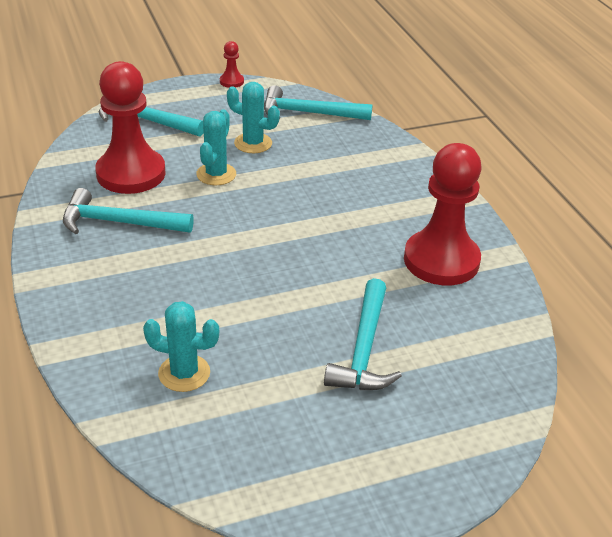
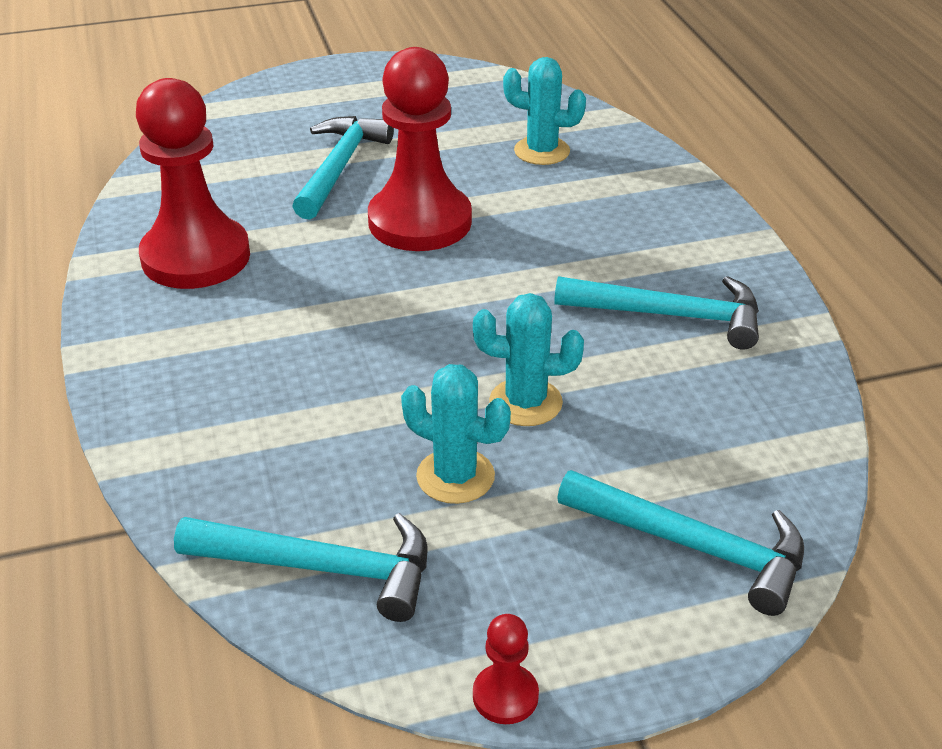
camera: 175 degrees left, 0 degrees up
red pawn [95,61,165,194] -> red pawn moved to [368,47,472,251]
turquoise cactus [196,109,236,185] -> turquoise cactus turned 75 degrees clockwise [473,293,584,426]

